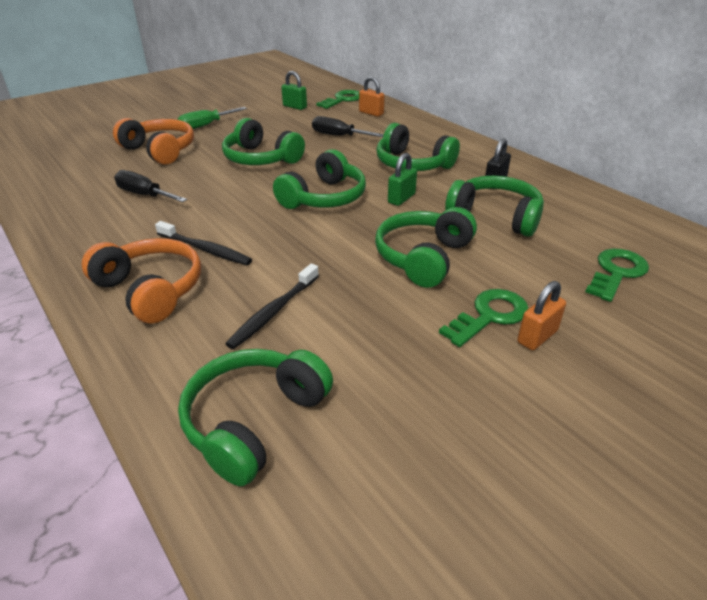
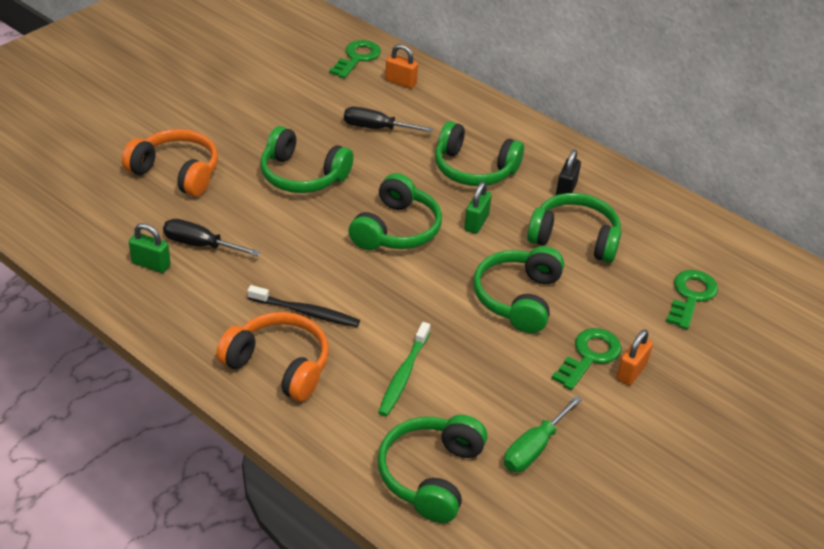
camera: 15 degrees left, 5 degrees up
green screwdriver [177,107,247,129] -> green screwdriver moved to [504,395,582,472]
black toothbrush [225,263,319,349] -> green toothbrush [378,322,430,416]
green padlock [281,71,307,110] -> green padlock moved to [129,223,171,273]

